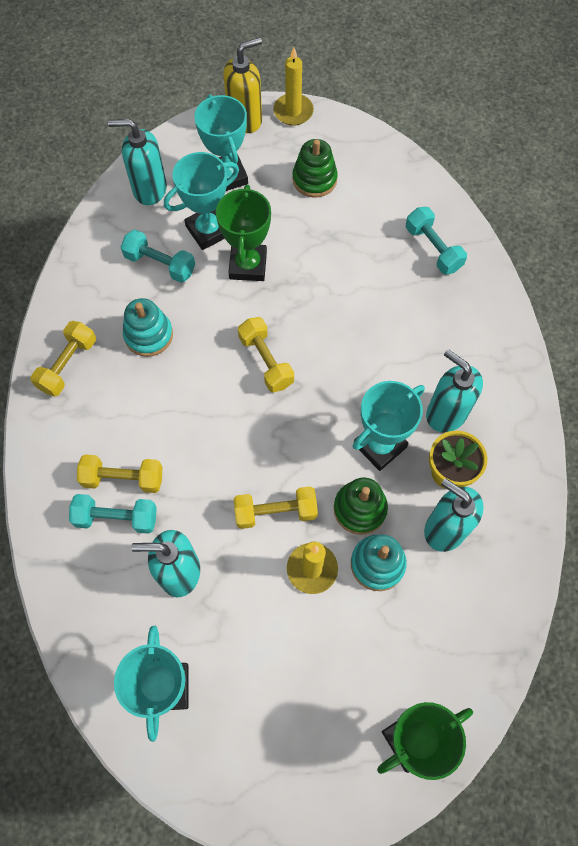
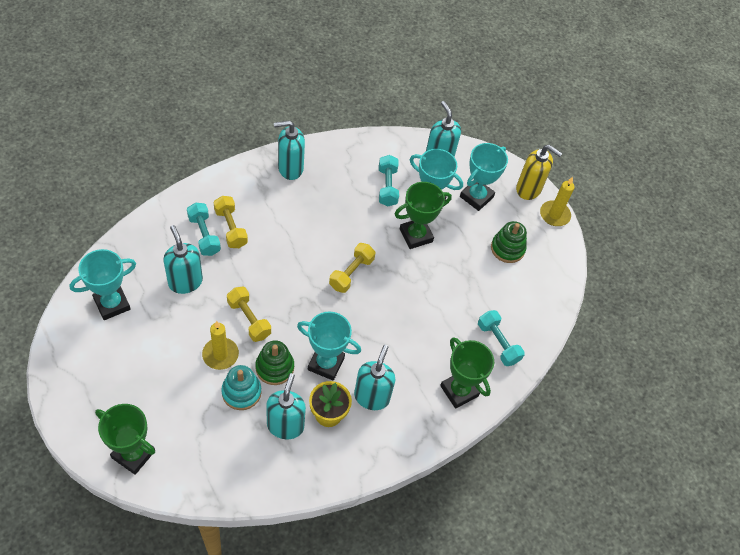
camera: 55 degrees right, 10 degrees down
yellow dumbbell [30,321,96,396] -> turquoise soap dispenser [274,120,305,180]
turquoise stacking toy [123,298,173,357] -> none
turquoise dumbbell [406,207,467,275] -> turquoise dumbbell turned 60 degrees counterclockwise [478,310,525,366]
none -> green trophy [440,337,494,409]

